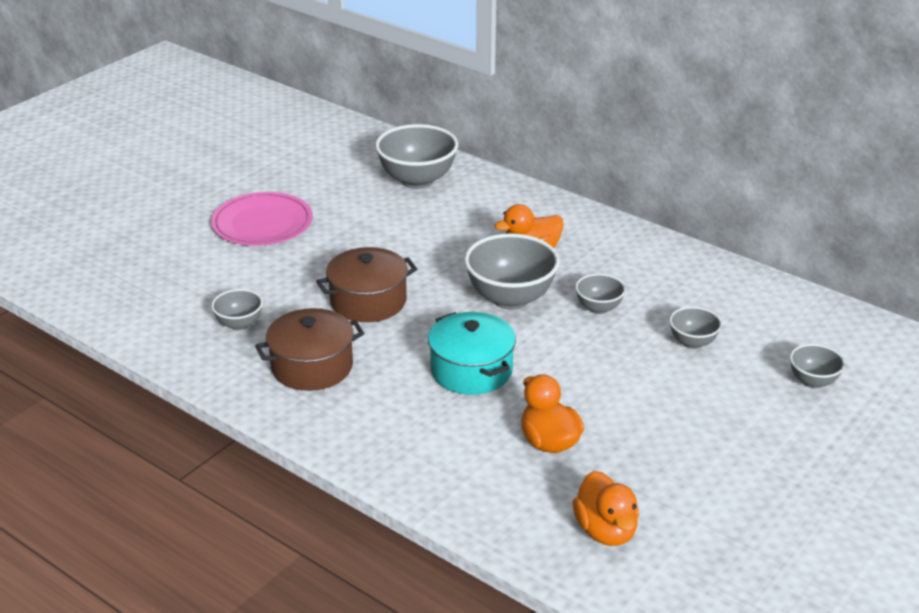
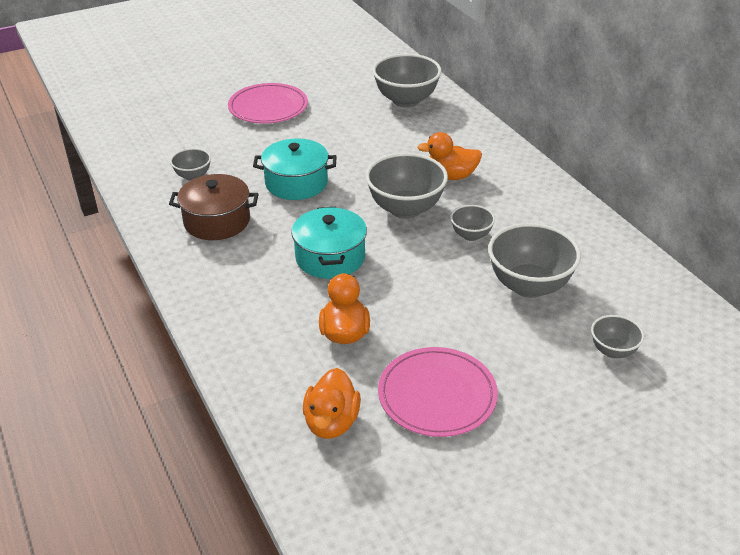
camera: 25 degrees right, 5 degrees up
brown pot [316,247,417,322] -> turquoise pot [253,138,337,200]
grey bowl [669,306,722,349] -> grey bowl [488,223,581,298], size x1.90
none -> pink plate [378,347,498,437]

